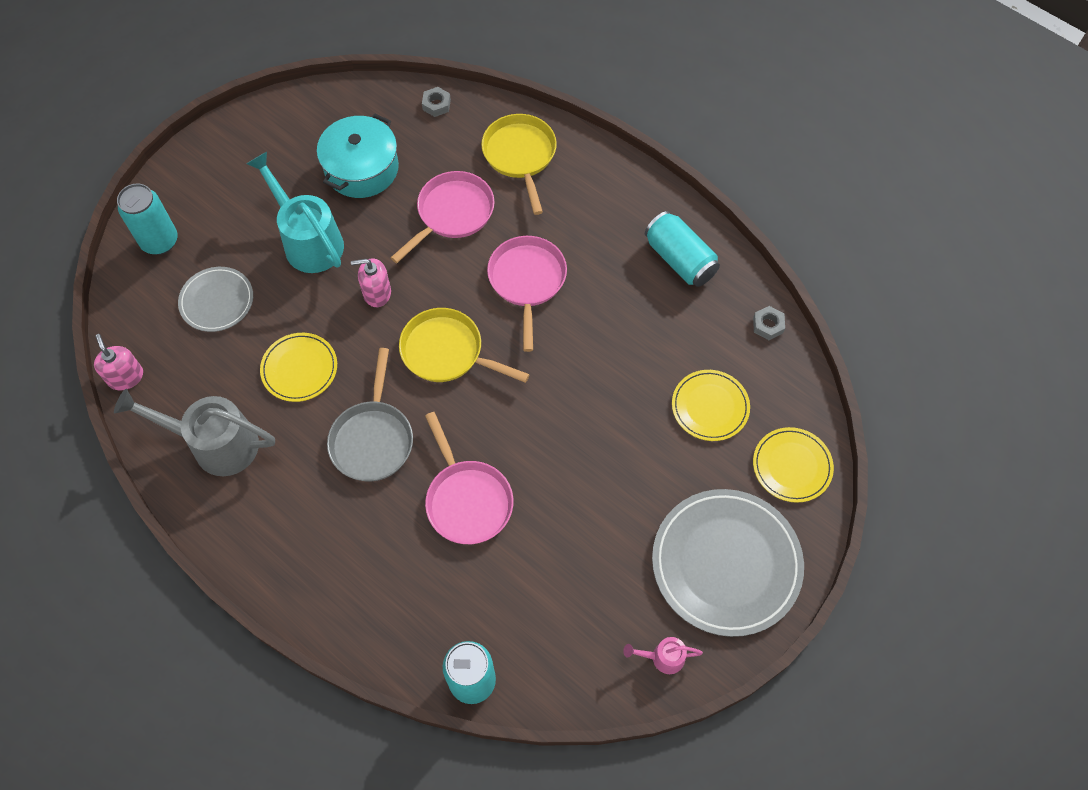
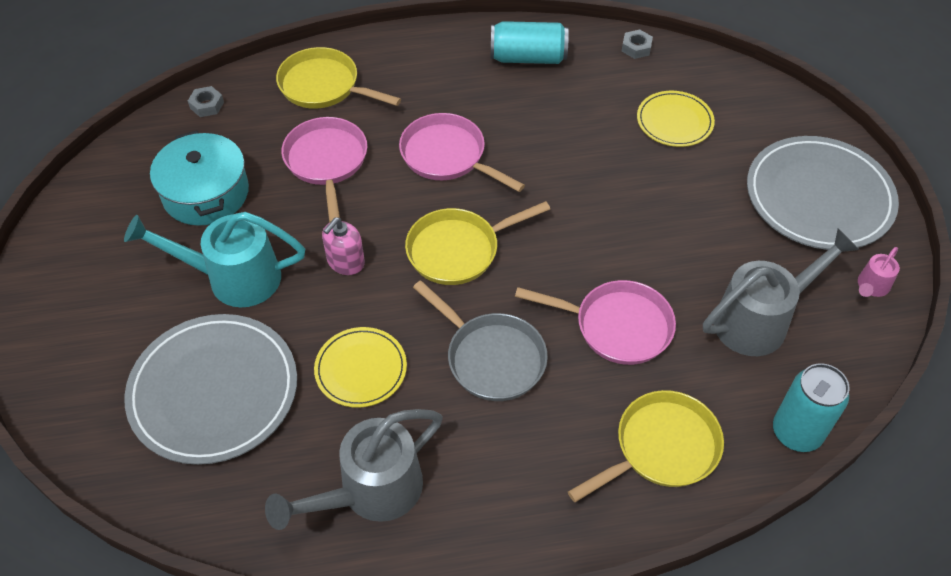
camera: 50 degrees left, 10 degrees down
pink soap dispenser [94,334,143,390] -> none
turquoise can [117,184,178,255] -> none
grey plate [178,267,253,332] -> grey plate [124,314,297,465], size x1.81
yellow plate [753,427,834,503] -> none
none -> yellow pan [568,390,724,502]
none -> grey watering can [703,228,859,356]

